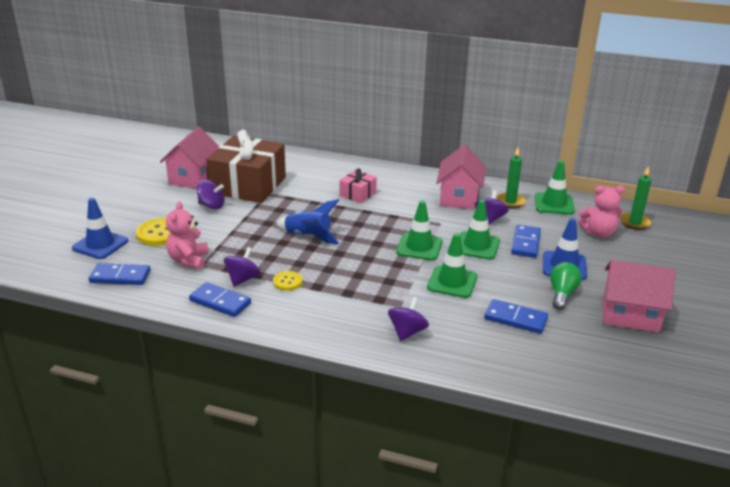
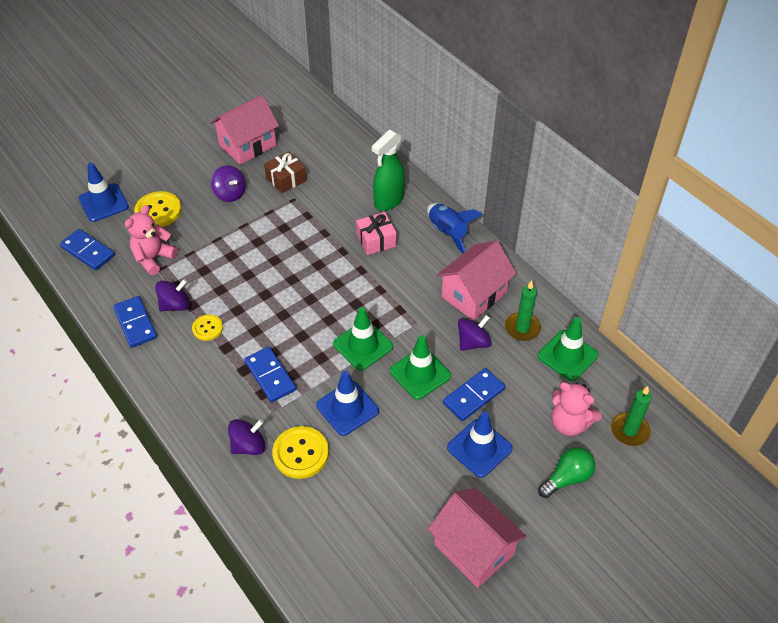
camera: 35 degrees right, 20 degrees up
brown gift [206,130,286,203] -> brown gift [264,151,306,194], size x0.46
blue rocket [276,199,339,244] -> blue rocket moved to [427,203,483,254]
green traffic cone [427,233,477,298] -> blue traffic cone [316,371,379,436]
blue domino [484,299,548,334] -> blue domino moved to [244,347,296,402]
green light bulb [550,262,582,310] -> green light bulb moved to [538,447,595,498]
none -> yellow button [272,426,329,479]
none -> green spray bottle [372,130,405,211]

